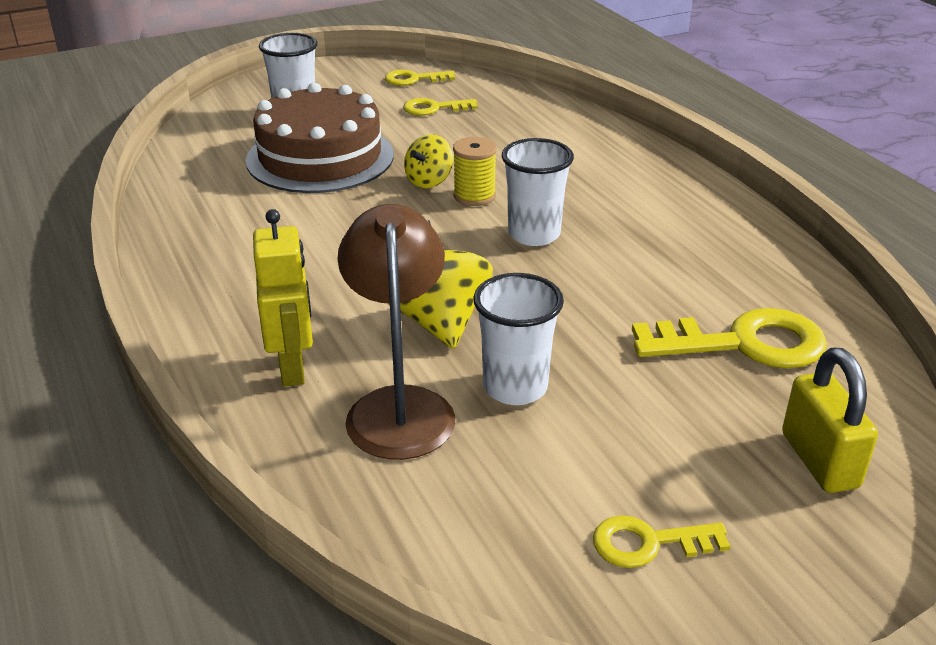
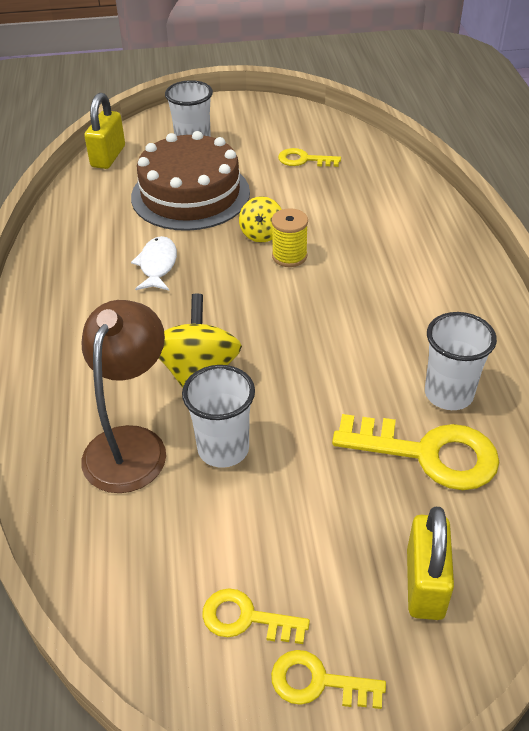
camera: 20 degrees right, 10 degrees up
yellow robot [253,209,313,387] -> none
yellow key [385,70,455,86] -> yellow key moved to [271,650,386,709]
yellow spinning top [404,134,453,188] -> yellow spinning top turned 45 degrees counterclockwise [239,196,282,242]
white cup [502,138,574,246] -> white cup moved to [425,312,497,410]
none -> yellow padlock [84,93,125,169]
none -> white fish [131,236,177,291]

